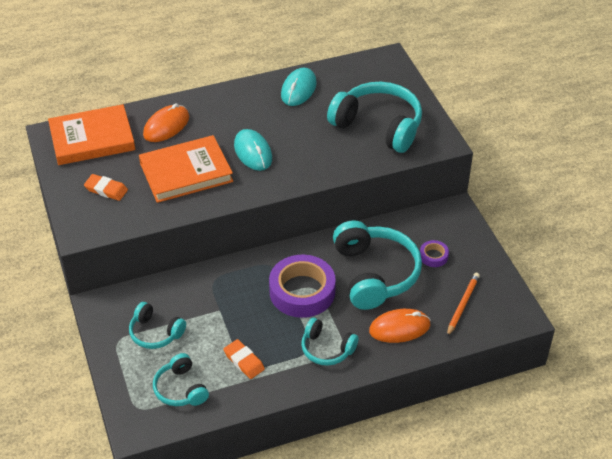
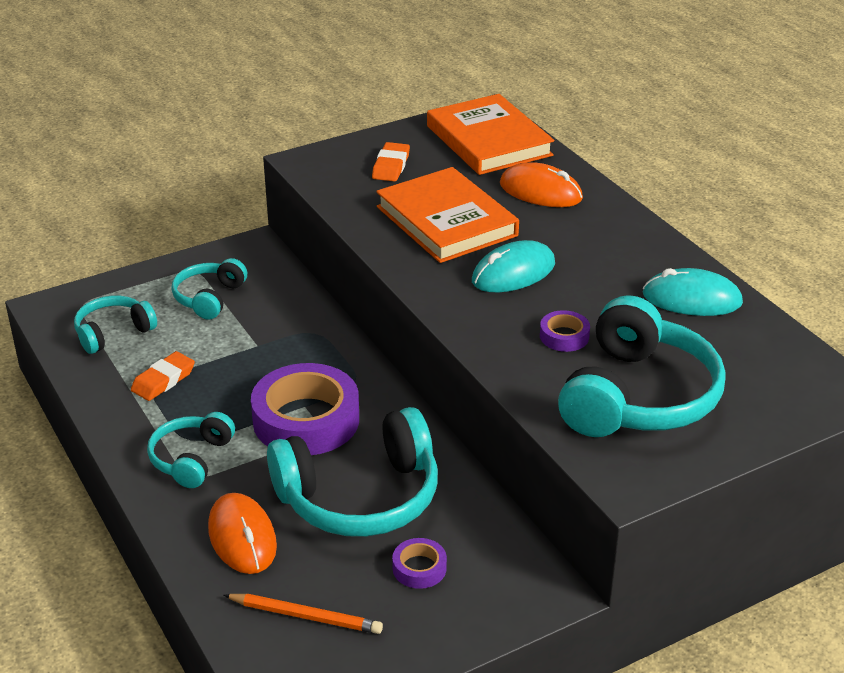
camera: 80 degrees right, 10 degrees down
none -> purple tape [540,310,590,352]

